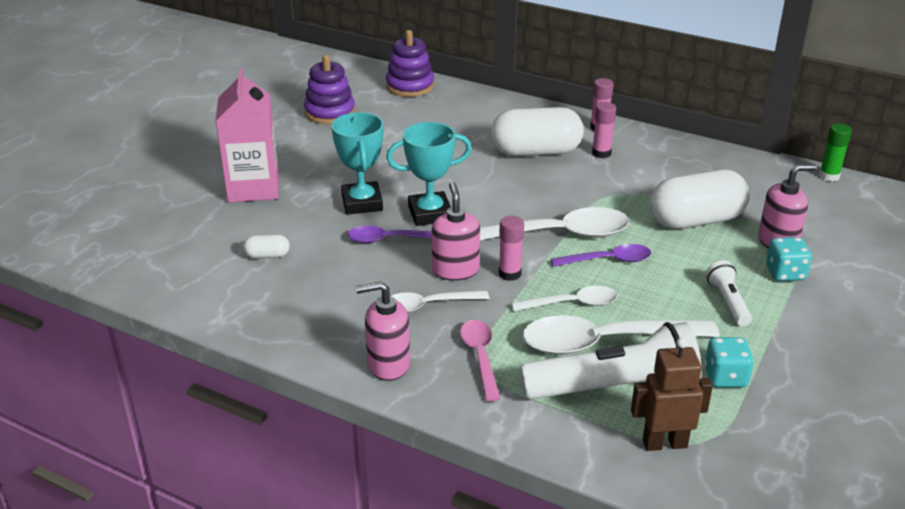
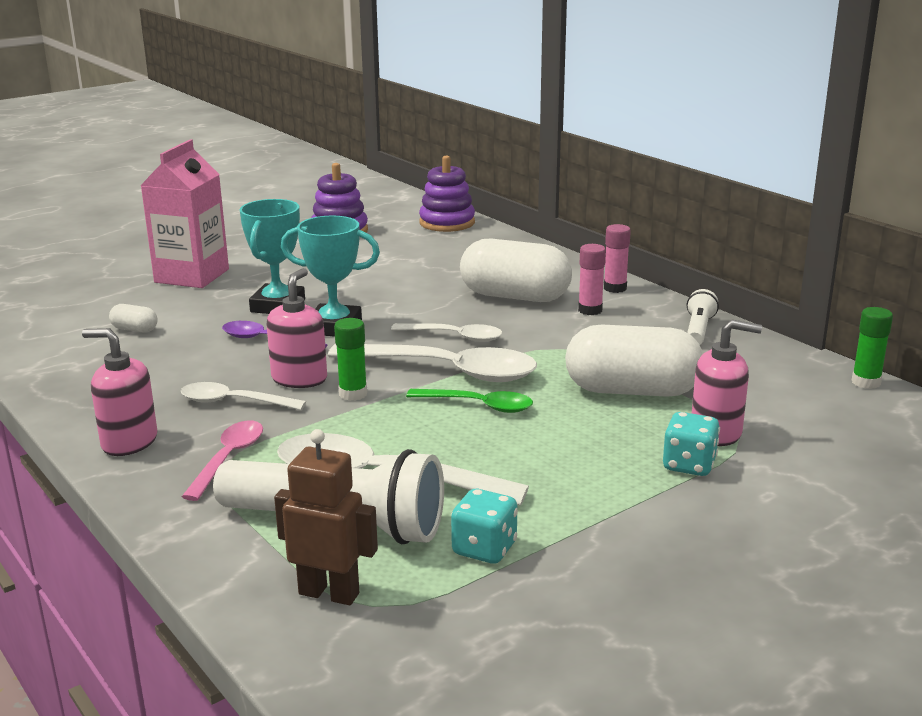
camera: 25 degrees right, 10 degrees down
pink glue stick [499,216,524,281] -> green glue stick [334,318,367,401]
white spoon [511,286,618,311] -> white spoon moved to [391,323,502,342]
purple spoon [551,244,651,267] -> green spoon [406,389,533,413]
white flashlight [706,260,752,326] -> white flashlight moved to [687,289,719,345]

